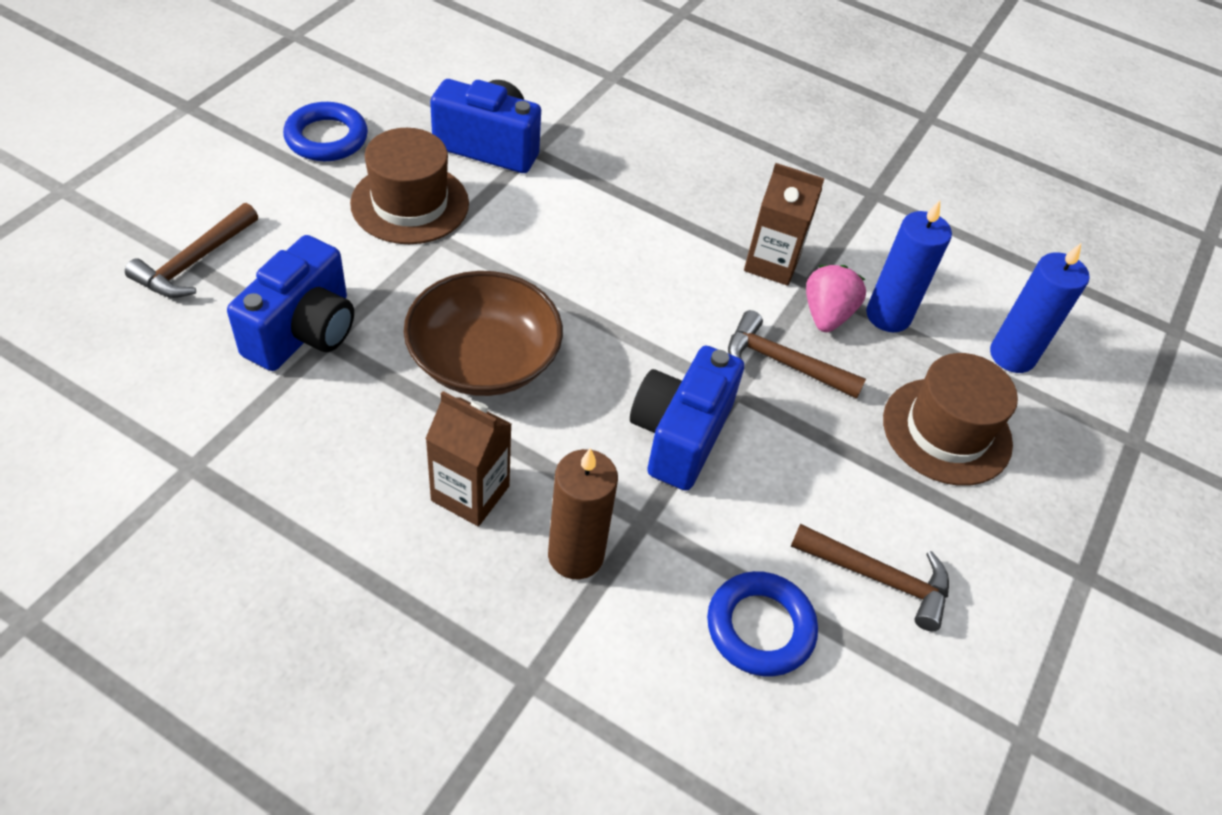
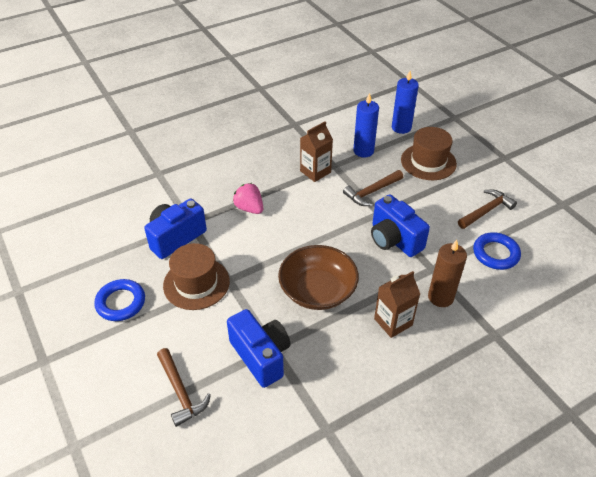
camera: 55 degrees left, 5 degrees down
pink strawberry [806,265,866,332] -> pink strawberry moved to [233,183,263,214]

